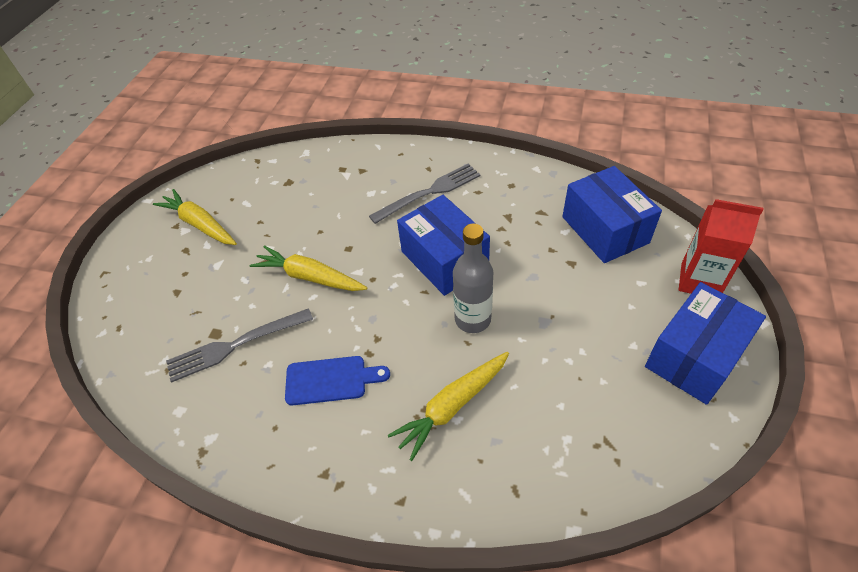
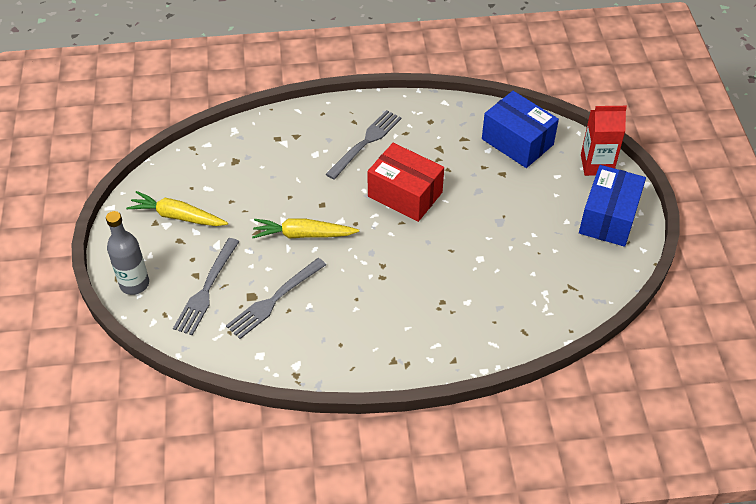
camera: 25 degrees left, 0 degrees up
blue cutting board [285,356,390,405] -> none
yellow carrot [388,352,509,461] -> none
blue box [397,195,490,296] -> red box [367,143,444,222]
grey bottle [453,224,493,333] -> grey bottle moved to [106,211,149,295]
none -> grey fork [173,238,239,335]

